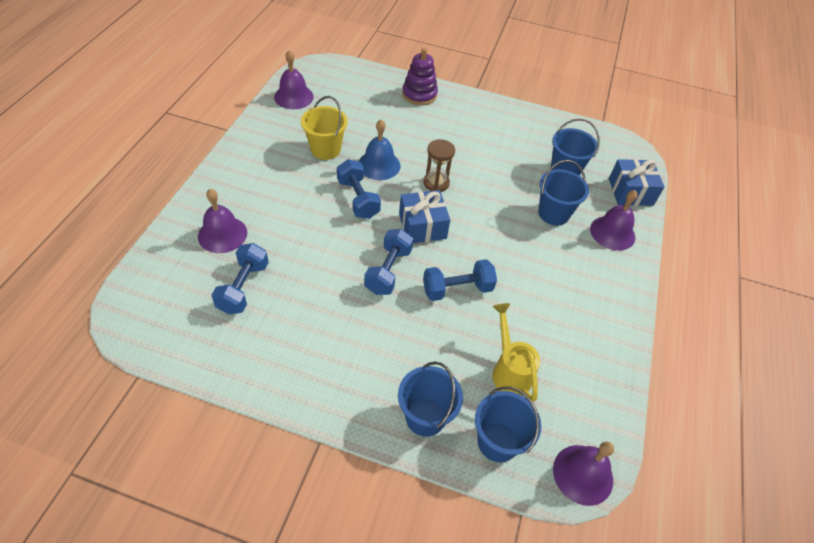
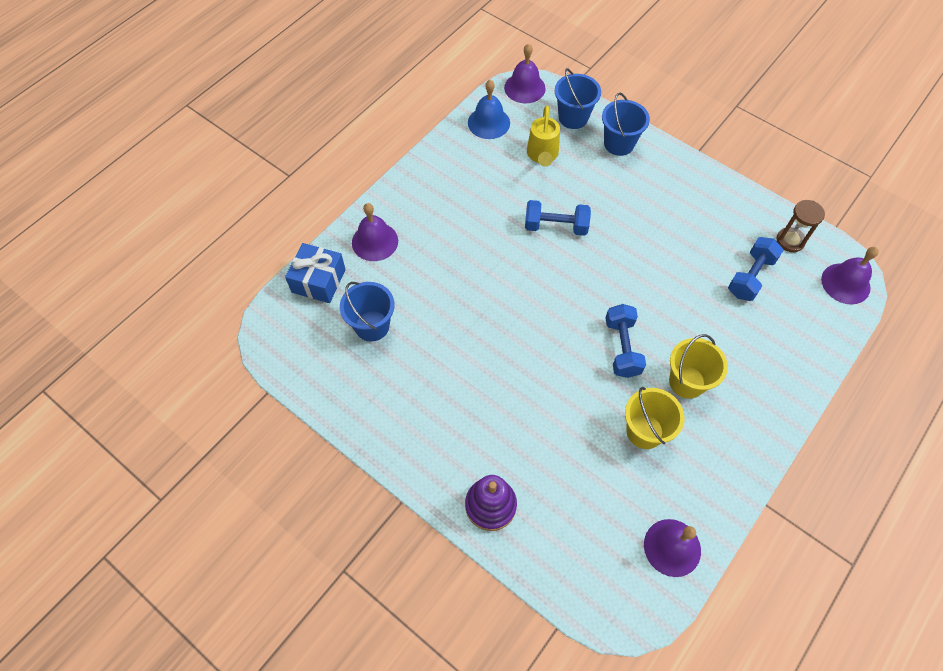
camera: 155 degrees left, 10 degrees up
purple bell [198,189,247,253] -> purple bell moved to [821,247,879,304]
blue bell [359,119,400,180] -> blue bell moved to [468,80,510,139]
blue dumbbell [364,229,413,295] -> none
blue gift [399,190,450,243] -> none
brown hourglass [423,139,455,192] -> brown hourglass moved to [777,200,825,252]
blue bucket [538,160,589,226] -> none
none -> yellow bucket [669,334,728,399]

